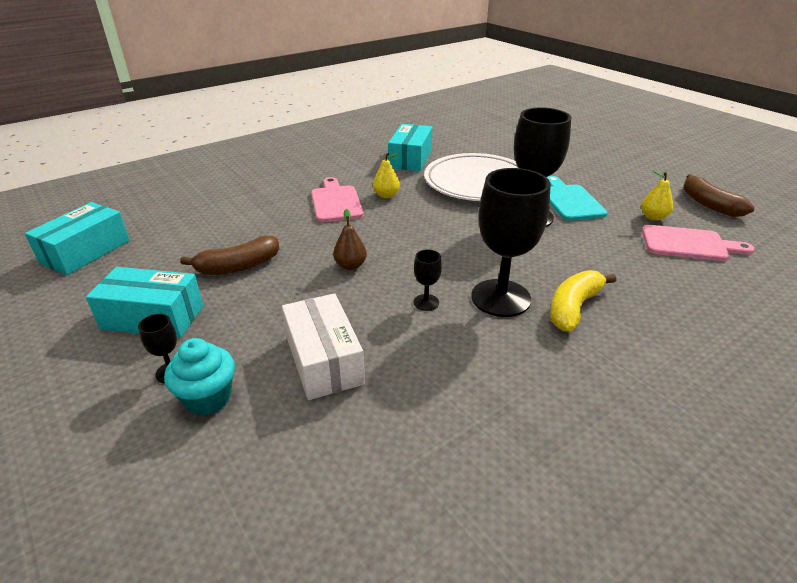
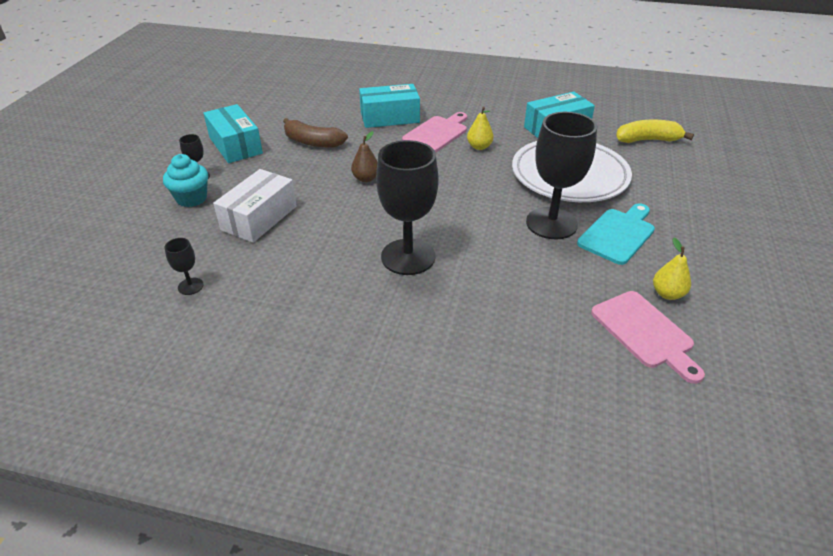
camera: 50 degrees right, 5 degrees up
turquoise box [25,202,130,275] -> turquoise box moved to [359,84,420,128]
black goblet [414,249,442,311] -> black goblet moved to [164,238,204,295]
yellow banana [550,270,616,331] -> yellow banana moved to [616,120,694,143]
brown banana [683,174,755,217] -> none

